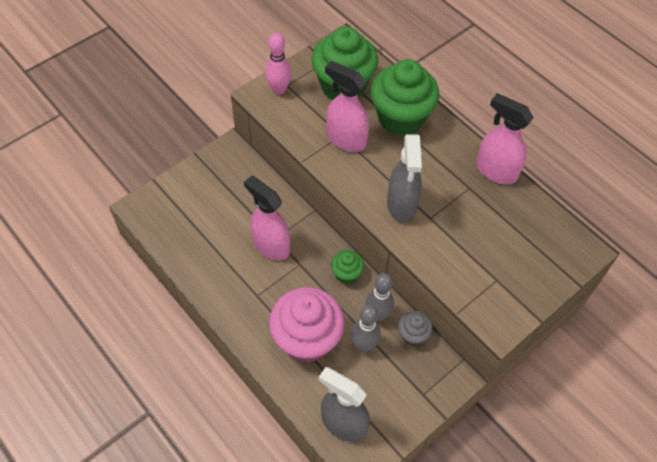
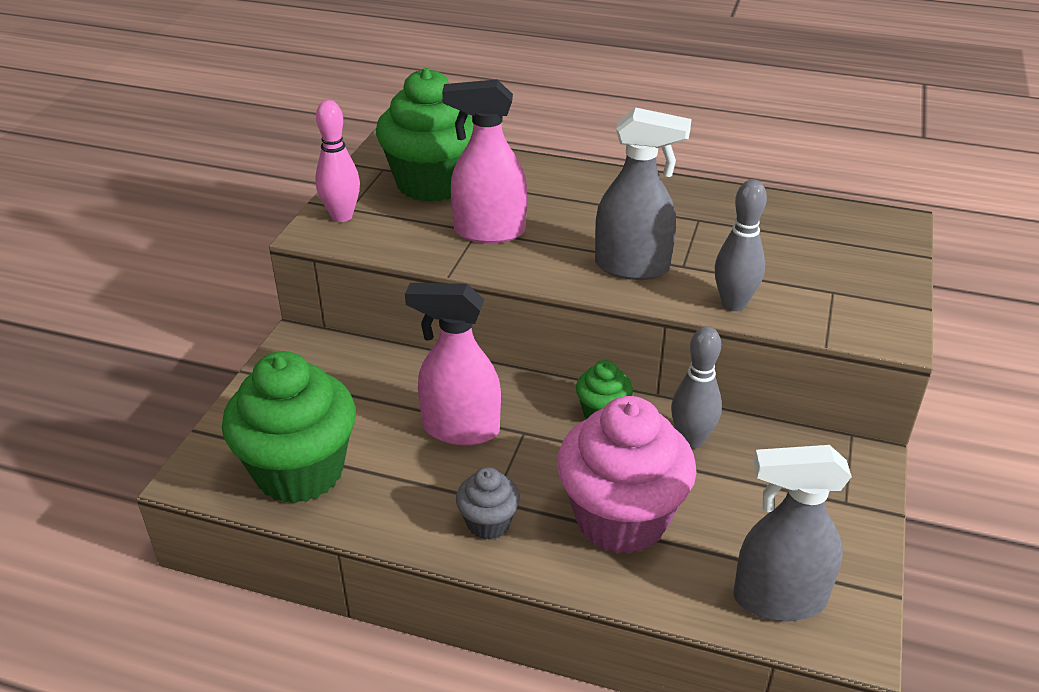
camera: 30 degrees left, 20 degrees down
grey bowling pin [351,305,381,352] -> grey bowling pin moved to [715,179,767,311]
green cupcake [371,59,440,136] -> green cupcake moved to [222,351,356,504]
grey spray bottle [387,134,422,223] -> grey spray bottle turned 45 degrees counterclockwise [595,107,692,280]
grey cupcake [398,311,433,346] -> grey cupcake moved to [456,467,520,540]
pink spray bottle [476,93,534,185] -> none

